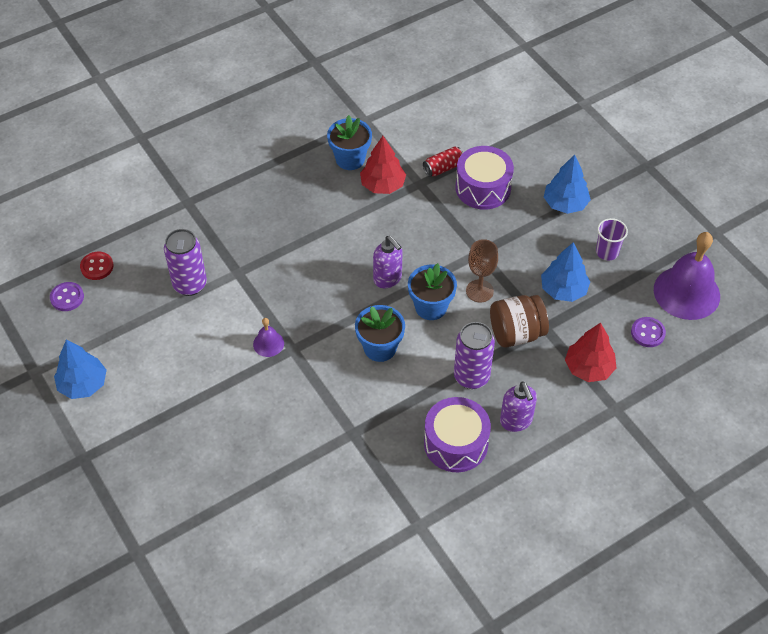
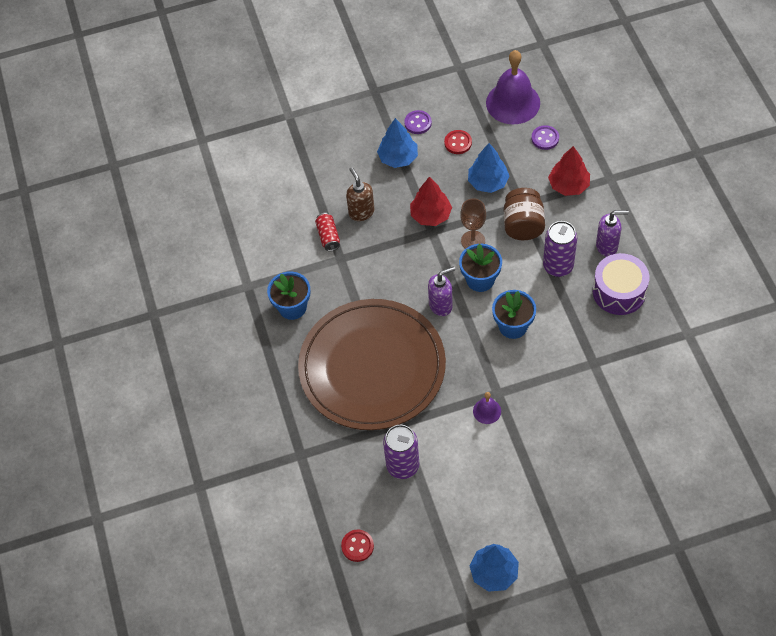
camera: 70 degrees left, 5 degrees up
purple button [50,282,84,311] -> purple button moved to [404,110,432,134]
red tree [360,136,406,194] -> red tree moved to [410,177,452,226]
purple drum [456,146,514,210] -> brown soap dispenser [346,167,374,221]
purple cup [596,218,628,261] -> red button [444,130,472,154]
none -> brown plate [298,299,446,430]

